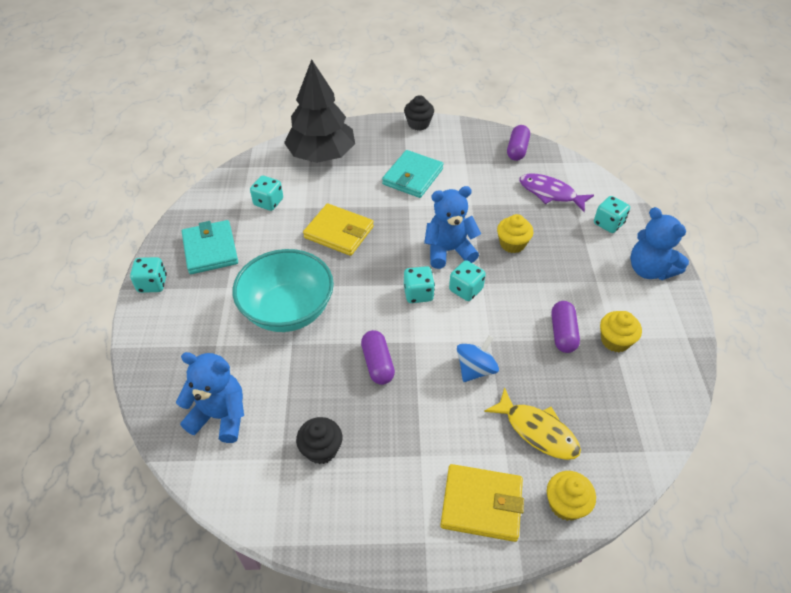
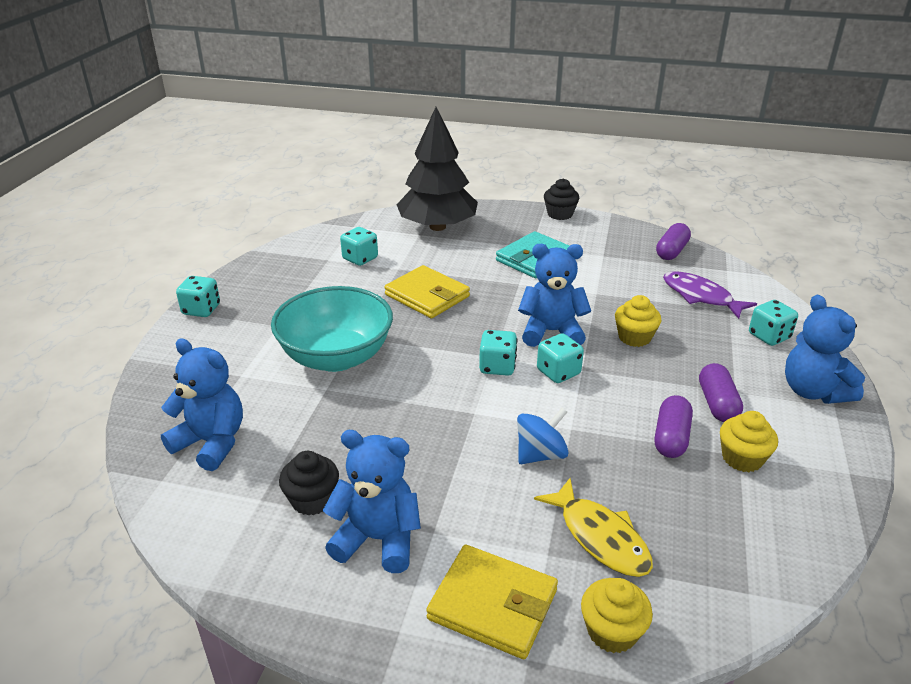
camera: 15 degrees right, 15 degrees down
turquoise wallet [182,220,238,274] -> none
purple capsule [361,330,395,385] -> purple capsule moved to [699,363,743,422]
none -> blue teddy bear [323,430,421,573]

